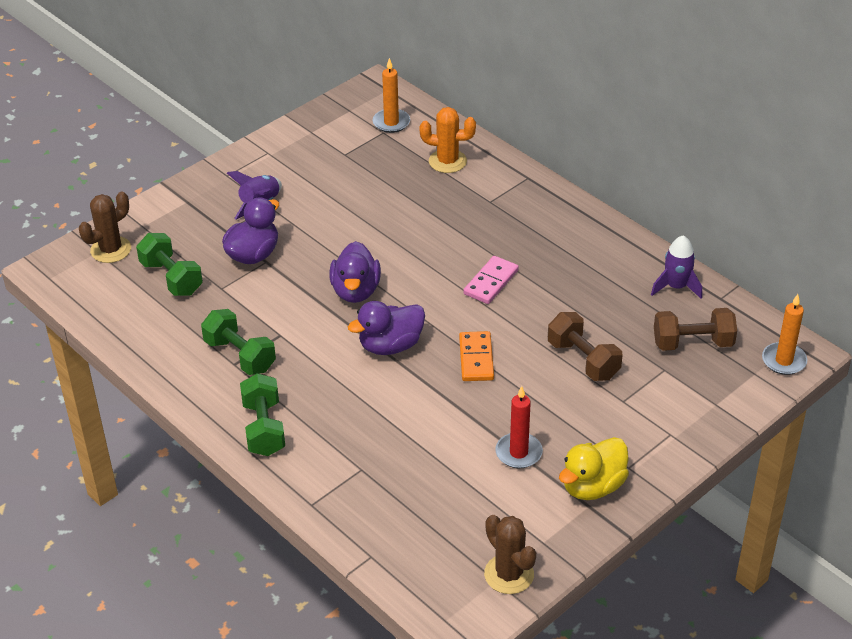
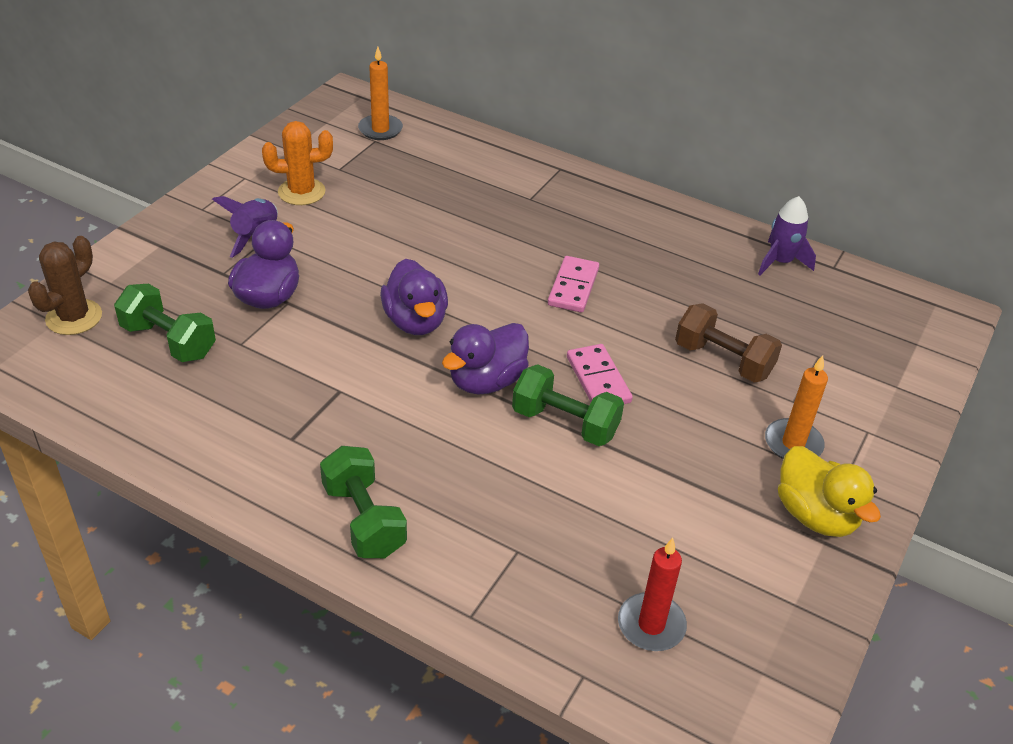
camera: 20 degrees left, 0 degrees up
green dumbbell [201,309,276,375] -> green dumbbell moved to [512,364,624,446]
orange cactus [419,107,476,173] -> orange cactus moved to [262,121,333,205]
orange domino [459,331,494,381] -> pink domino [567,344,633,404]
brown cactus [484,515,536,594] -> none
red candle [495,386,543,468] -> red candle moved to [618,538,687,651]
yellow duck [559,437,629,500] -> yellow duck turned 60 degrees counterclockwise [778,446,881,537]
brown dumbbell [654,308,737,351] -> none
orange candle [762,294,808,375] -> orange candle moved to [765,355,828,459]

